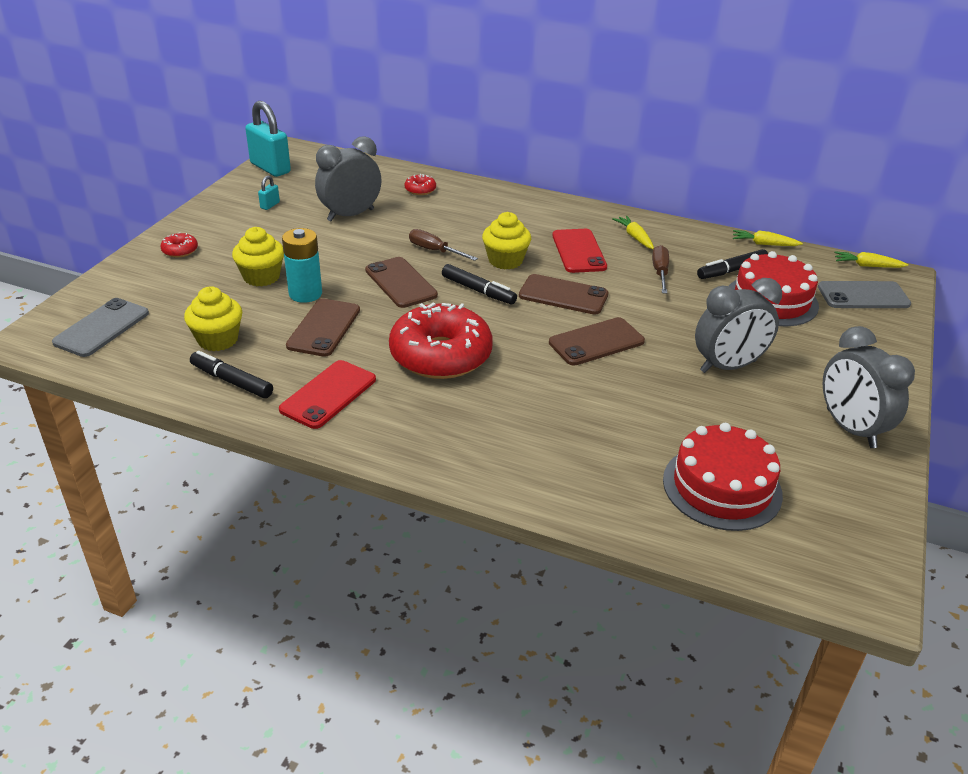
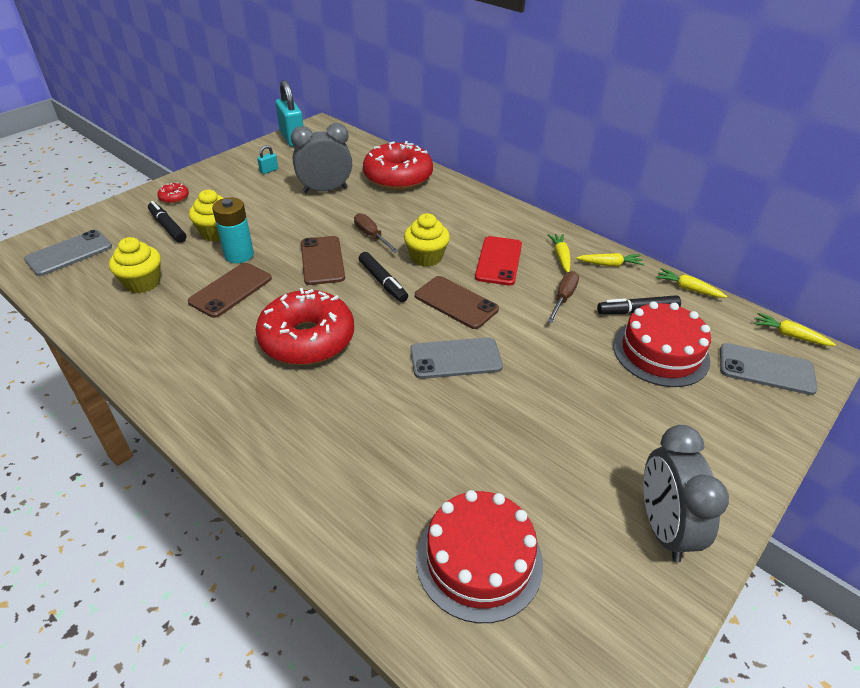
camera: 20 degrees right, 5 degrees up
black marker [190,351,273,398] -> black marker moved to [148,201,186,243]
red phone [279,360,376,429] -> none
red donut [405,174,436,195] -> red donut [363,141,433,190], size x2.49
brown phone [549,317,645,366] -> grey phone [410,337,503,379]
grey clock [695,278,782,373] -> none
none -> yellow carrot [576,253,644,266]

